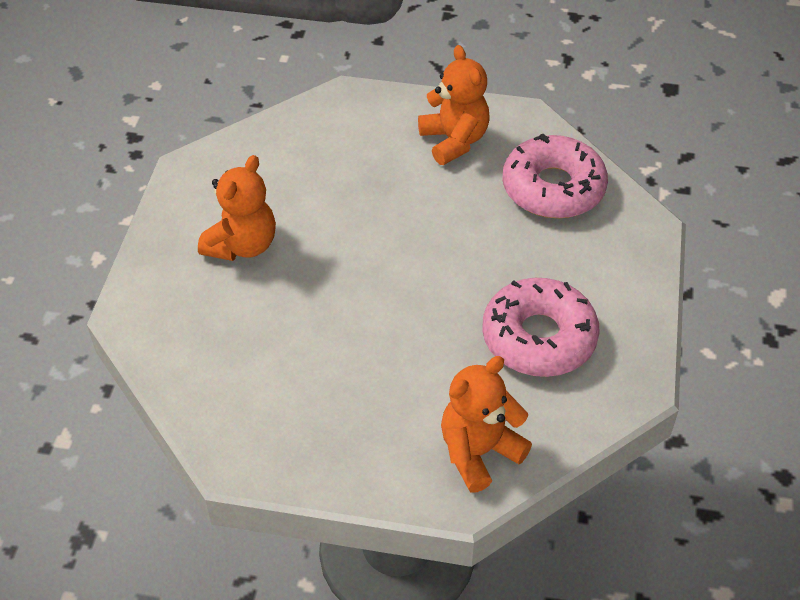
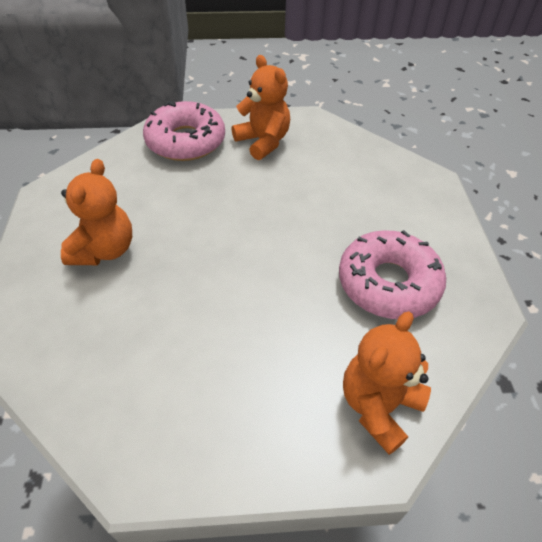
camera: 15 degrees left, 0 degrees up
pink donut [502,134,608,218] -> pink donut moved to [143,101,225,161]

